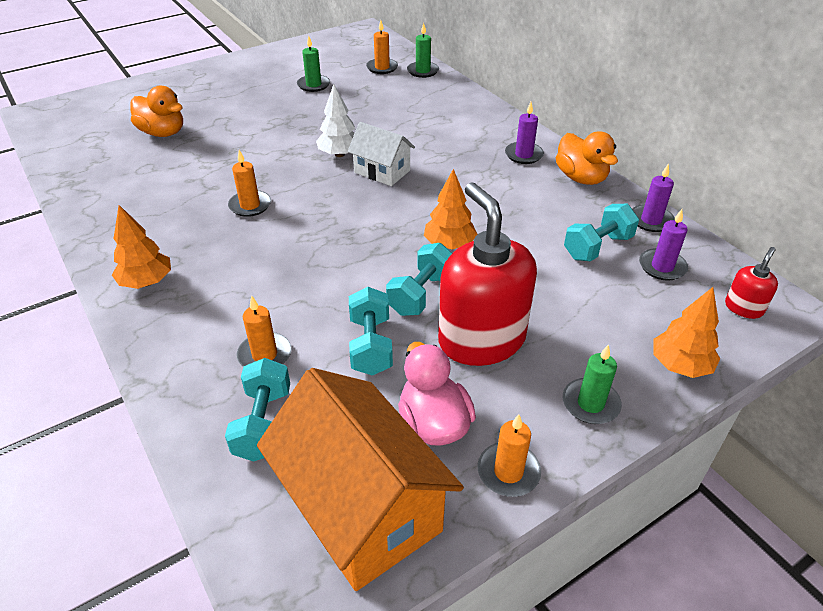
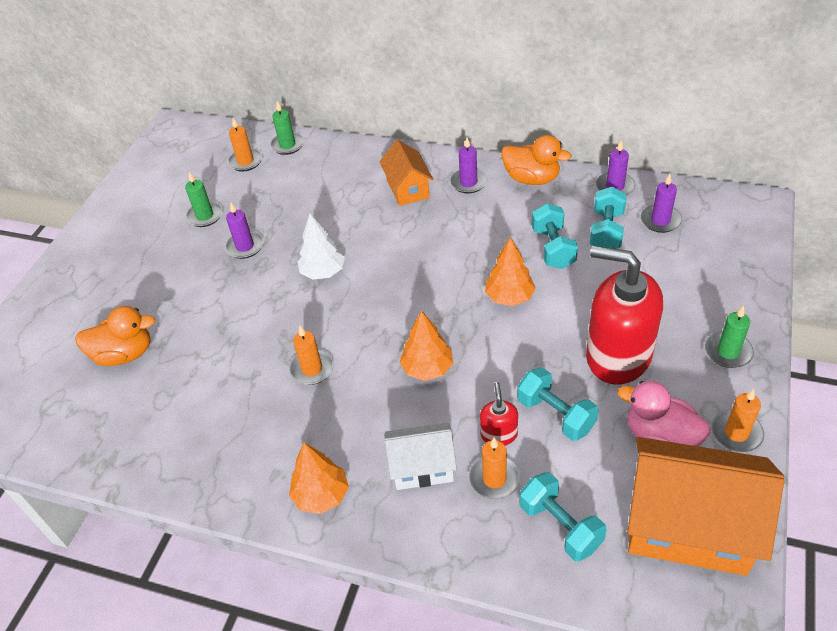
camera: 35 degrees left, 5 degrees up
white house [348,122,415,186] -> white house moved to [385,422,457,490]
turquoise dumbbell [386,243,452,316] -> turquoise dumbbell moved to [532,203,578,269]
orange tree [653,287,720,378] -> orange tree moved to [400,310,453,381]
red soap dispenser [725,247,778,319] -> red soap dispenser moved to [480,382,518,446]
none -> purple candle [225,203,264,259]
none -> orange house [379,140,433,206]

